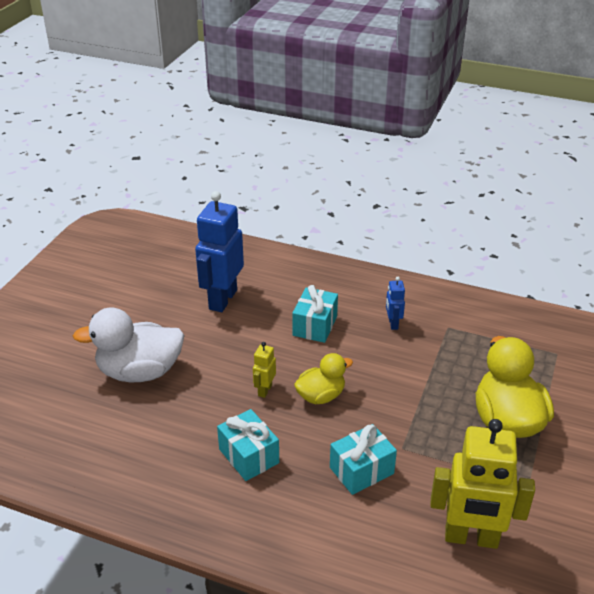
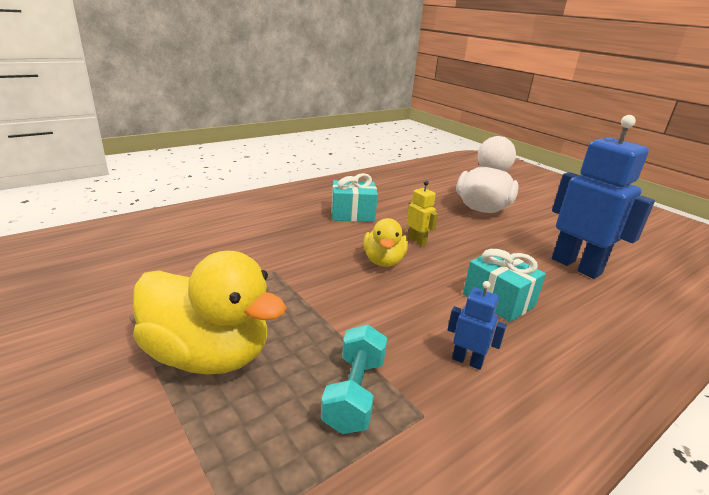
camera: 120 degrees right, 10 degrees down
turquoise gift [330,424,397,495] -> none
yellow robot [430,419,535,549] -> none
none -> turquoise dumbbell [321,325,387,434]

